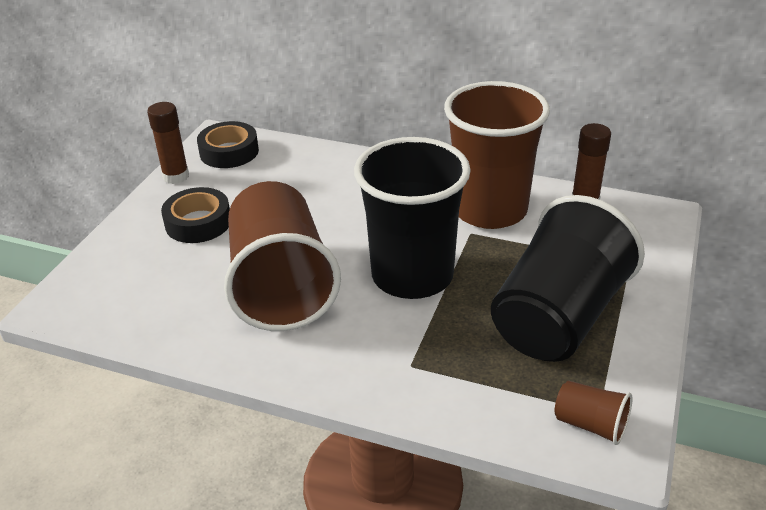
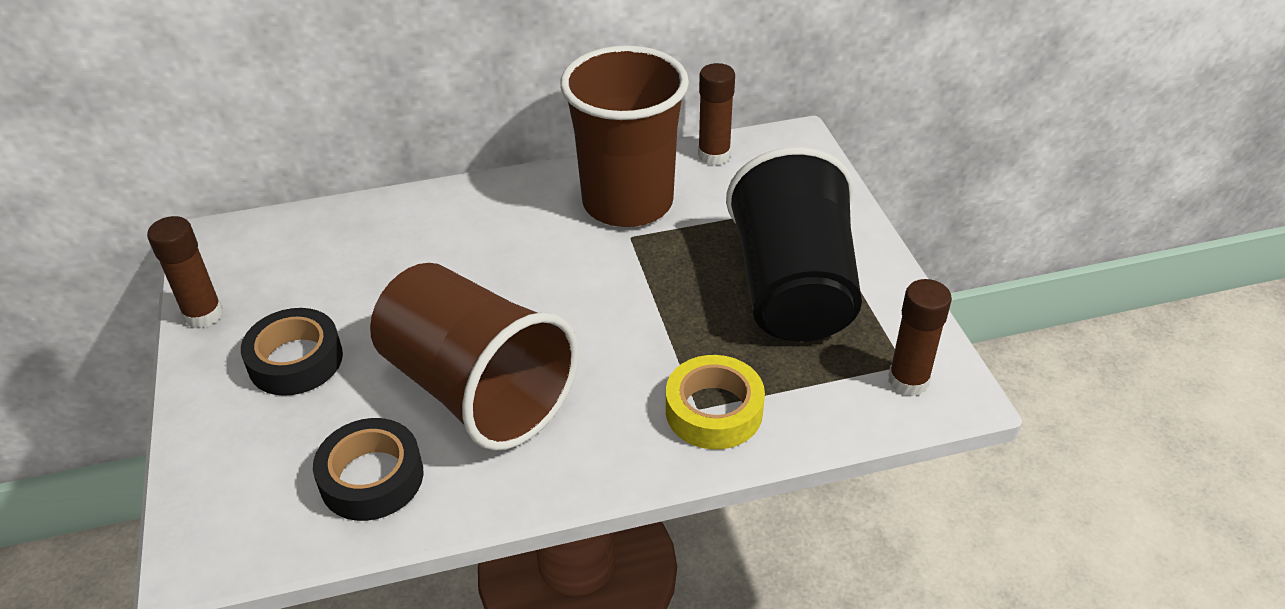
camera: 35 degrees left, 5 degrees up
black tape [197,121,259,168] -> black tape moved to [313,418,423,521]
black cup [354,137,471,299] -> none
brown cup [555,381,632,445] -> brown glue stick [888,279,952,396]
none -> yellow tape [666,355,765,449]

